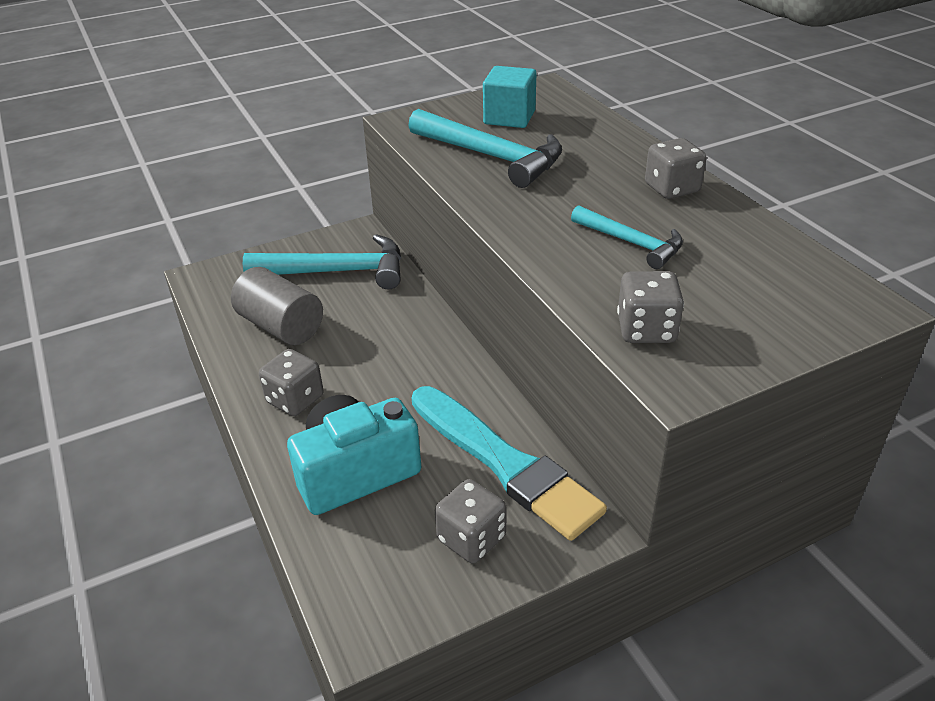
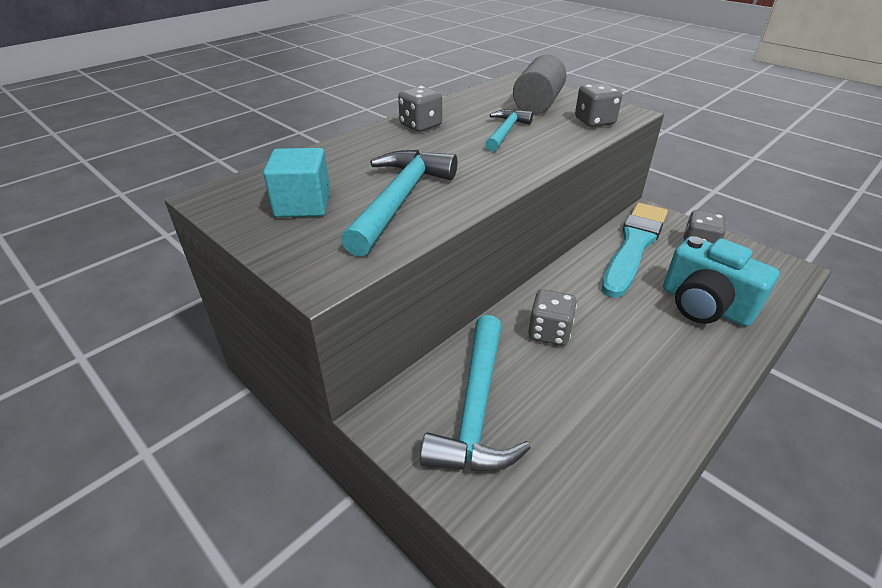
camera: 110 degrees left, 0 degrees up
grey cylinder [231,267,323,345] -> grey cylinder moved to [513,55,567,114]
turquoise hammer [243,234,401,289] -> turquoise hammer turned 150 degrees counterclockwise [420,315,531,471]
grey dice [259,349,324,416] -> grey dice moved to [528,289,577,346]

